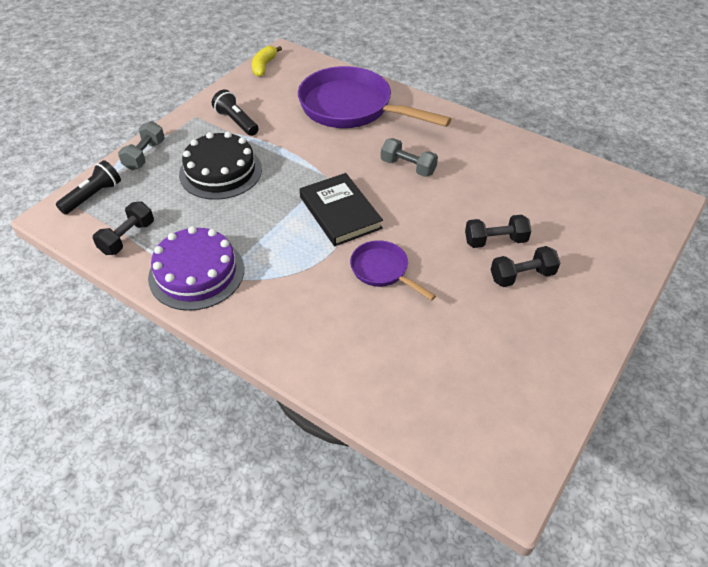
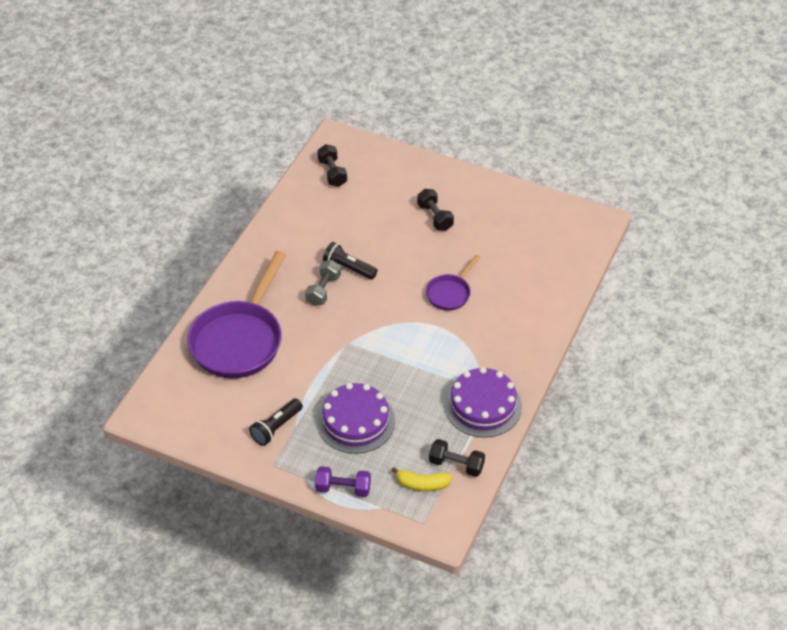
camera: 100 degrees left, 0 degrees up
black flashlight [56,160,121,215] -> black flashlight moved to [323,242,378,279]
grey dumbbell [118,121,165,170] -> purple dumbbell [315,466,371,497]
black cake [179,131,262,200] -> purple cake [317,383,395,454]
yellow banana [252,46,282,77] -> yellow banana moved to [391,467,452,491]
black book [300,173,383,246] -> none
black dumbbell [465,215,531,248] -> black dumbbell moved to [317,144,347,187]

